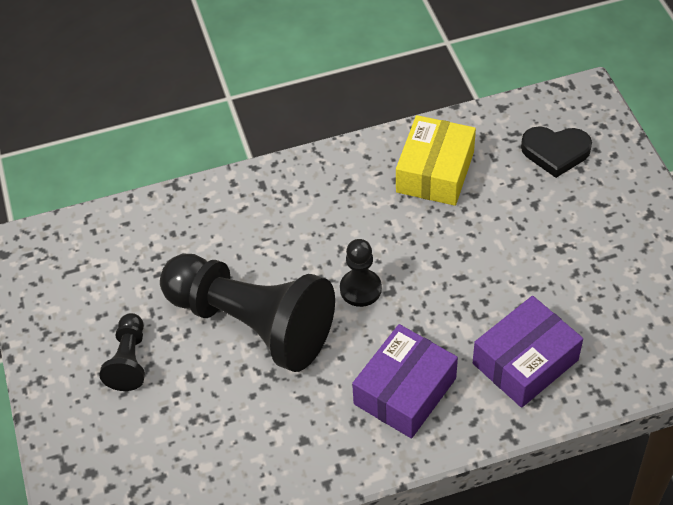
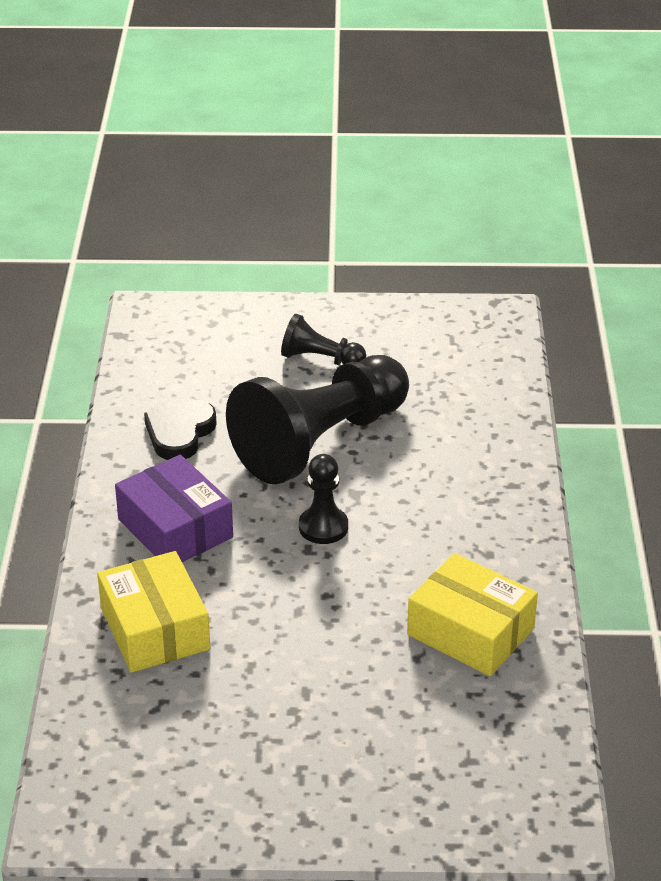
camera: 105 degrees right, 15 degrees down
purple box [473,296,583,408] -> yellow box [97,551,210,673]
black heart [521,126,592,178] -> black heart moved to [144,400,217,460]

